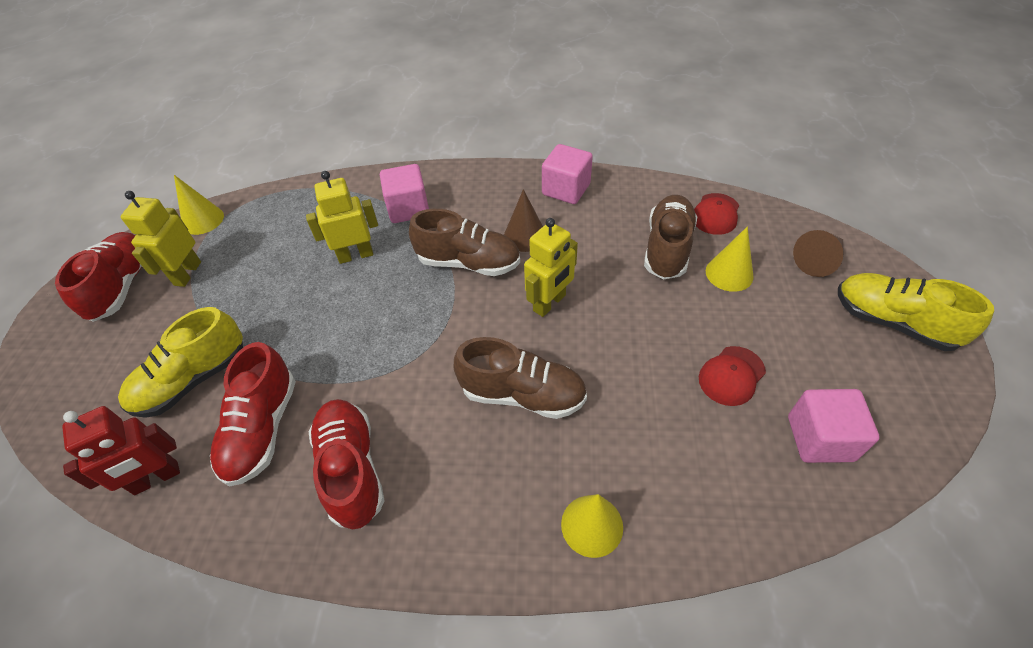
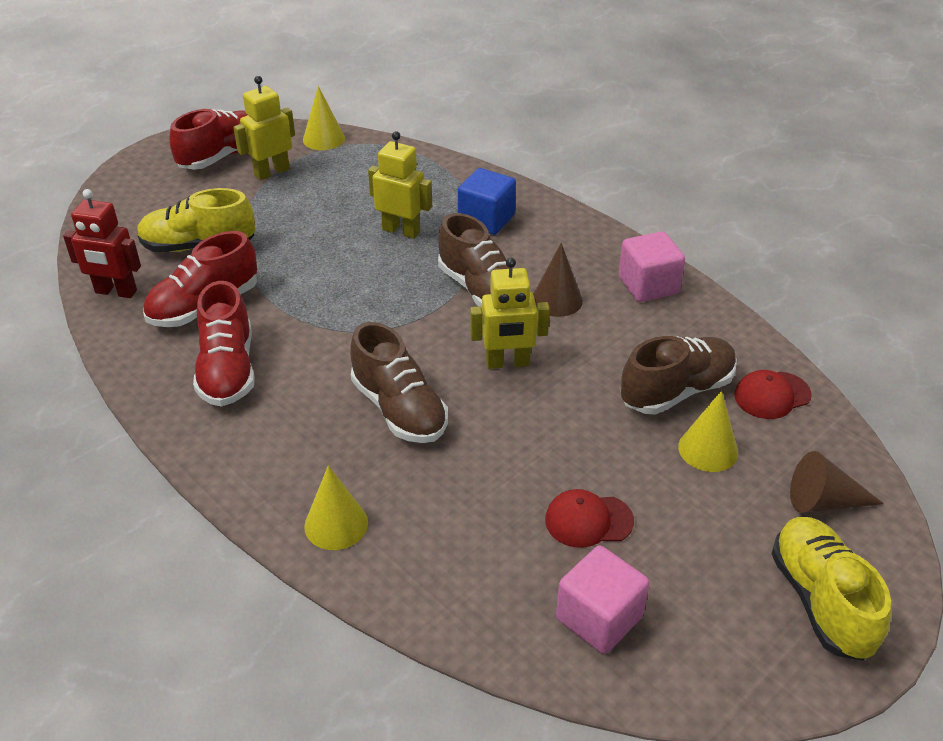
camera: 40 degrees right, 10 degrees down
red shoe [309,399,385,529] -> red shoe turned 150 degrees clockwise [193,281,255,407]
pink cube [380,164,429,223] -> blue cube [458,168,516,235]

